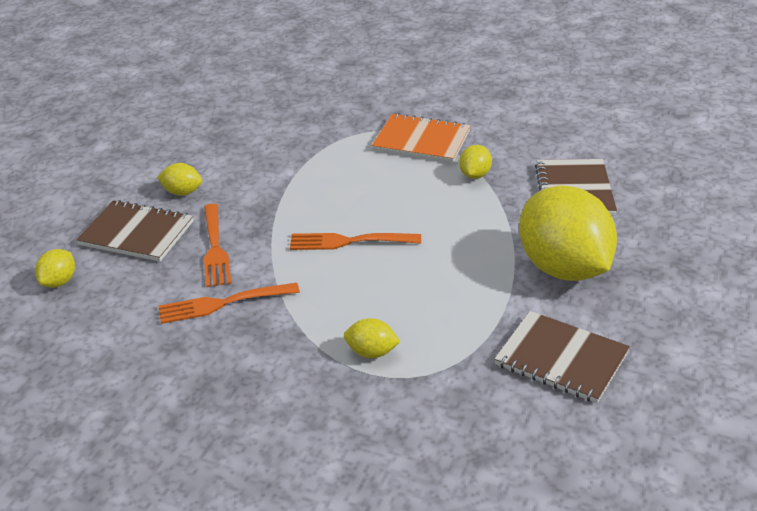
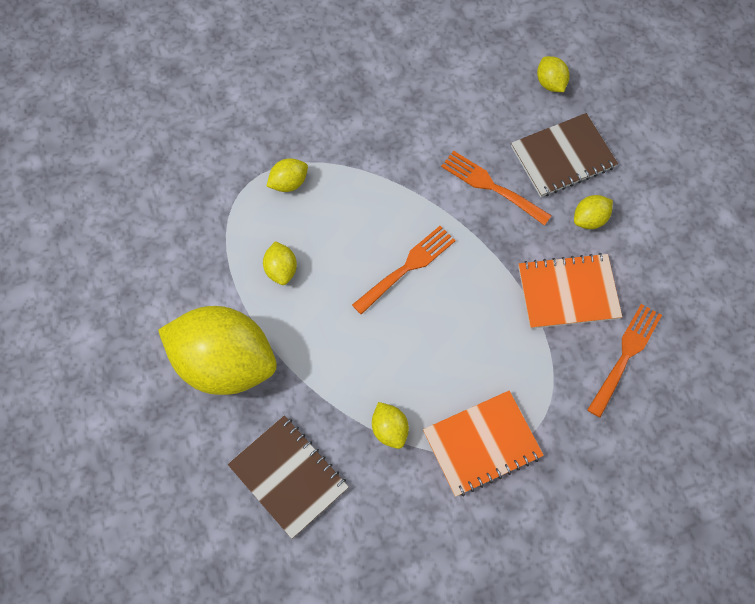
camera: 135 degrees right, 30 degrees up
orange fork [159,283,300,324] -> orange fork moved to [587,304,662,418]
brown notebook [494,311,630,403] -> none
none -> yellow lemon [263,241,297,285]
none -> orange notebook [518,253,622,329]

